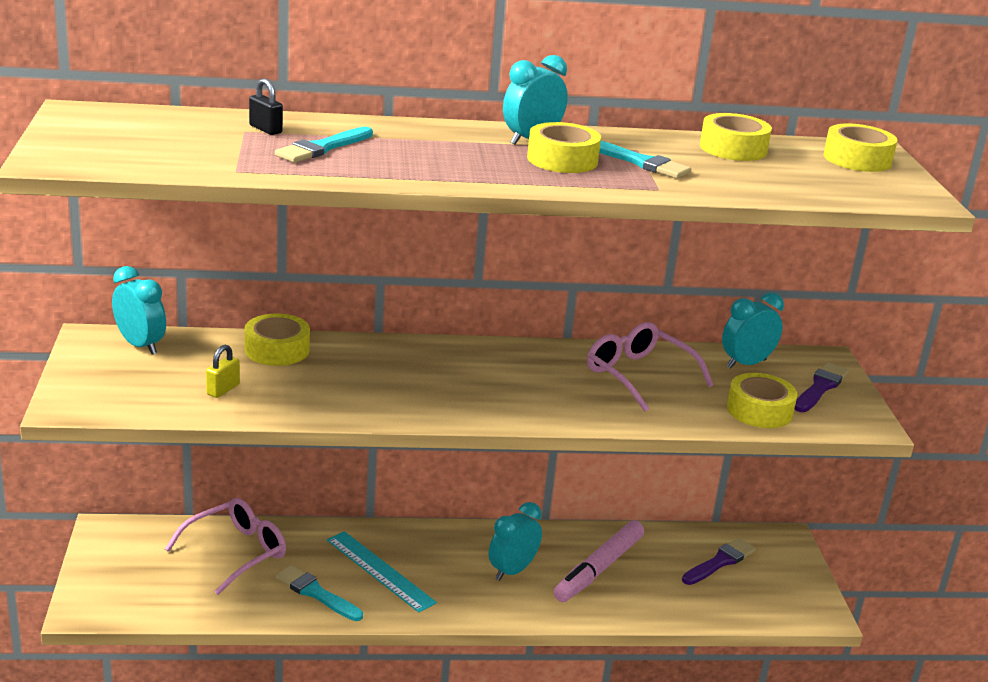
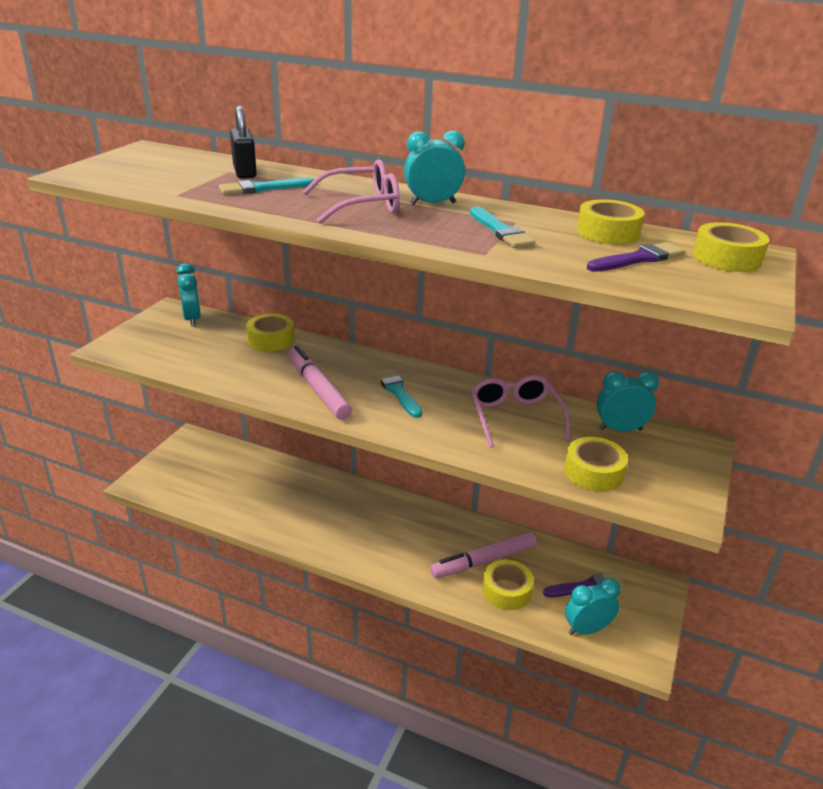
camera: 30 degrees right, 5 degrees up
pink glasses [165,498,286,595] -> pink glasses moved to [302,159,400,223]
yellow padlock [206,345,240,398] -> none
black padlock [249,78,283,135] -> black padlock [230,106,257,179], size x1.63
turquoise brush [275,565,363,621] -> turquoise brush moved to [375,368,422,418]
turquoise ruler [327,531,437,612] -> none
turquoise clock [489,502,542,581] -> turquoise clock moved to [565,578,621,635]
yellow tape [527,122,601,173] -> yellow tape moved to [482,560,534,610]
purple brush [795,362,849,412] -> purple brush moved to [587,242,685,272]
none -> pink marker [288,346,352,420]

